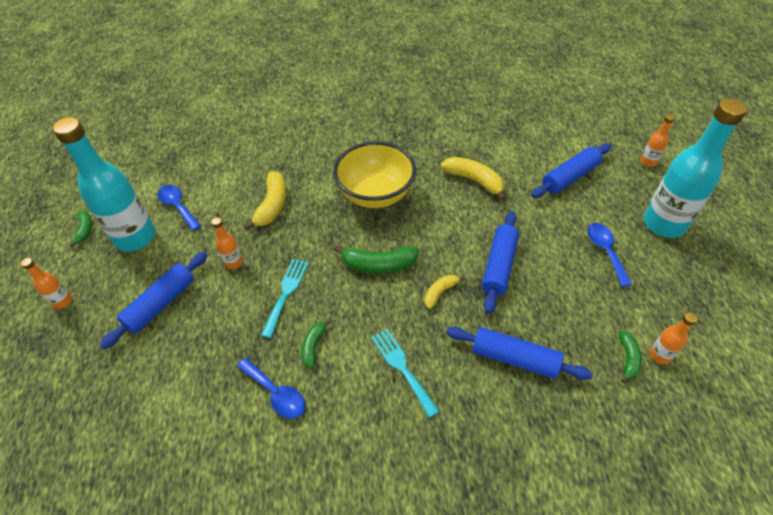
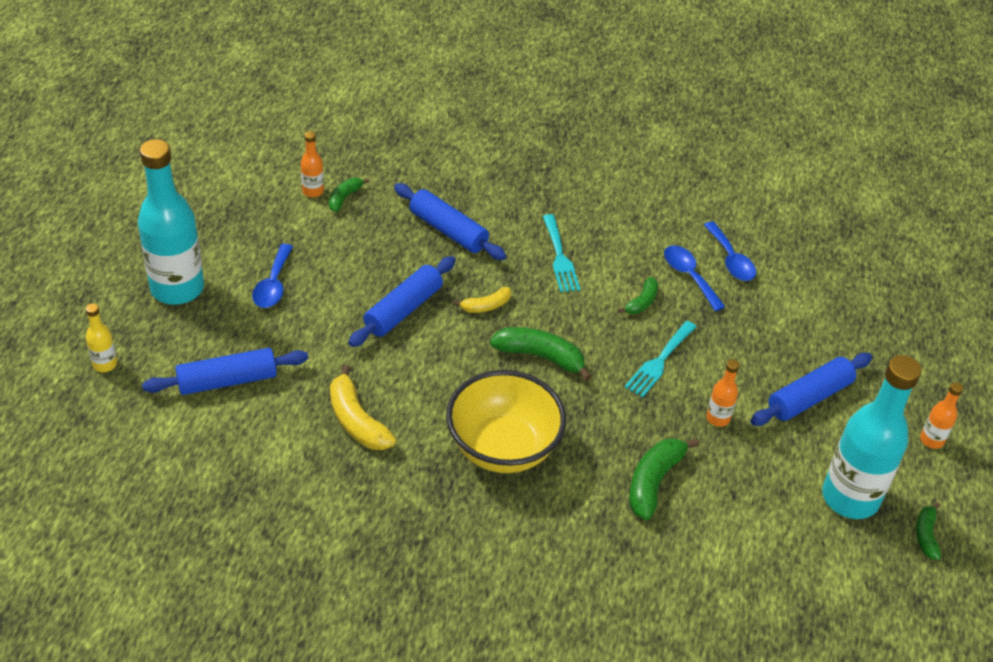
camera: 165 degrees left, 5 degrees down
blue spoon [158,185,201,231] -> blue spoon moved to [704,222,756,281]
yellow banana [244,171,286,231] -> green banana [629,438,699,520]
orange bottle [640,114,675,167] -> yellow bottle [85,303,117,372]

